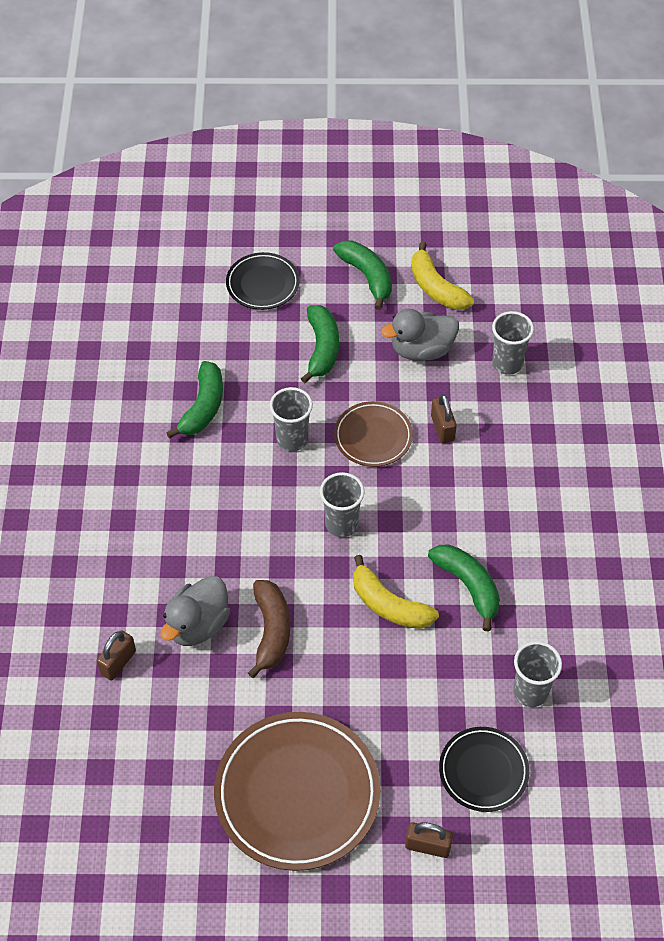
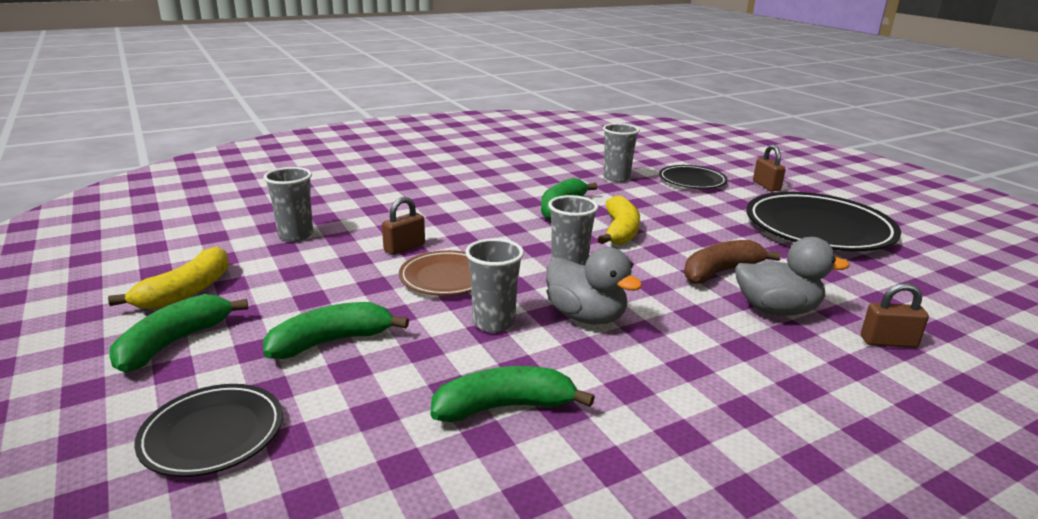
camera: 120 degrees left, 30 degrees down
brown plate [214,712,381,871] -> black plate [746,192,901,251]
grey duck [381,309,459,361] -> grey duck moved to [546,247,642,324]

